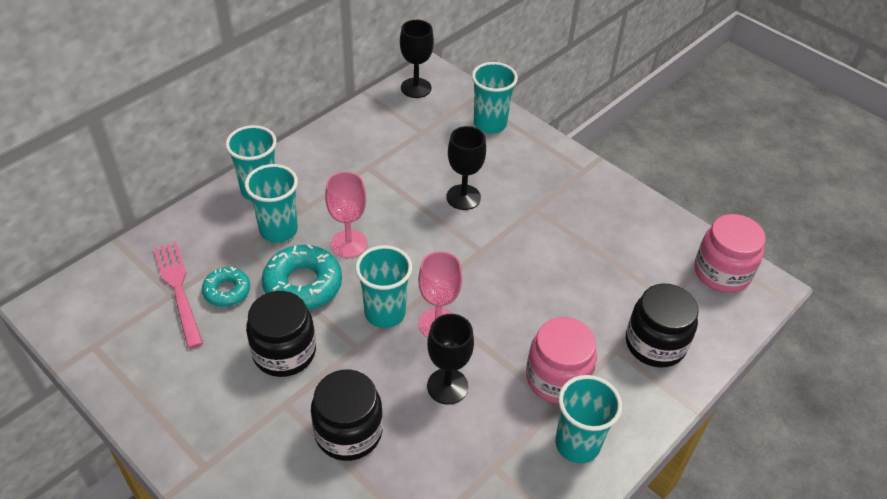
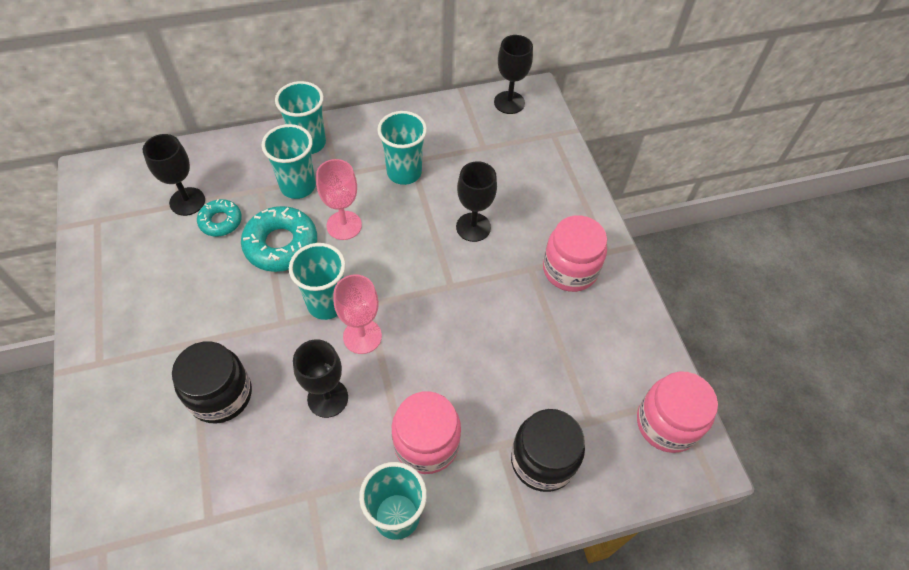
camera: 30 degrees right, 10 degrees up
pink fork [153,242,203,349] -> black goblet [143,134,205,216]
black jar [246,291,316,377] -> none
turquoise cup [472,62,518,134] -> turquoise cup moved to [377,111,427,185]
none -> pink jar [543,215,607,292]

